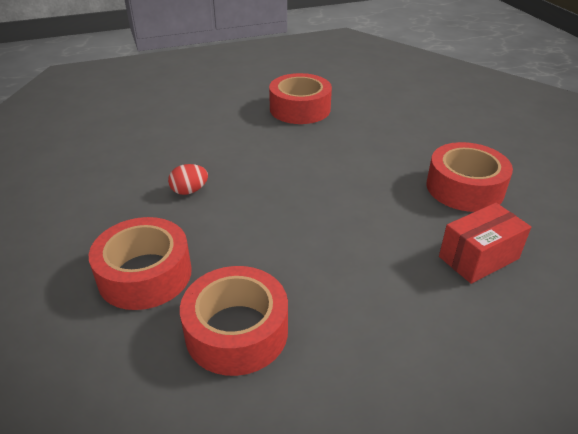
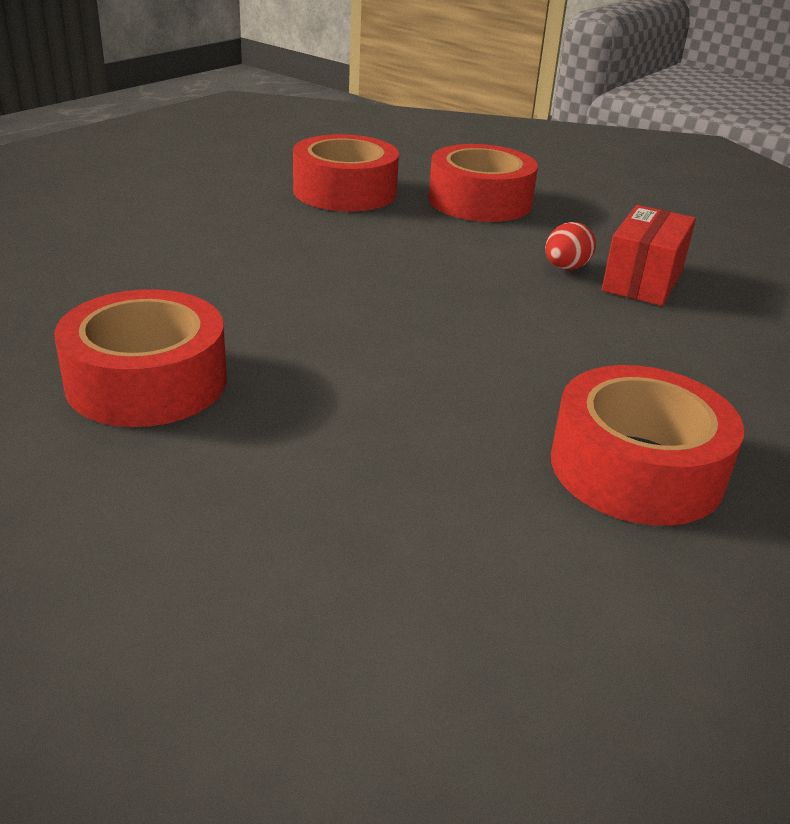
camera: 145 degrees right, 5 degrees down
red box [439,203,531,284] -> red box moved to [602,205,696,306]

